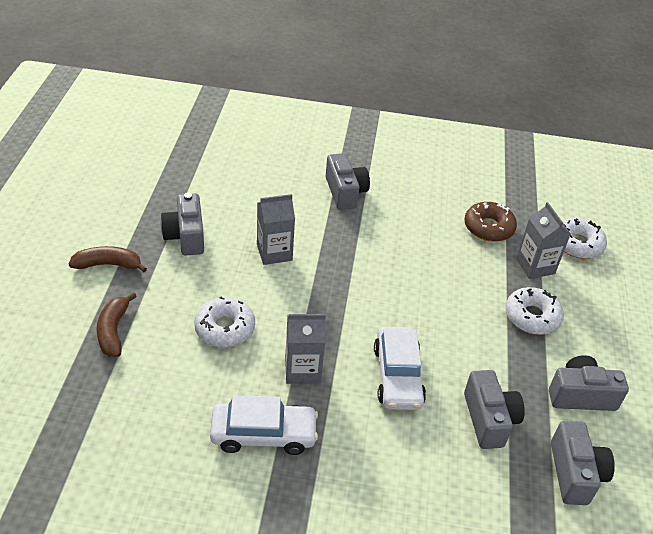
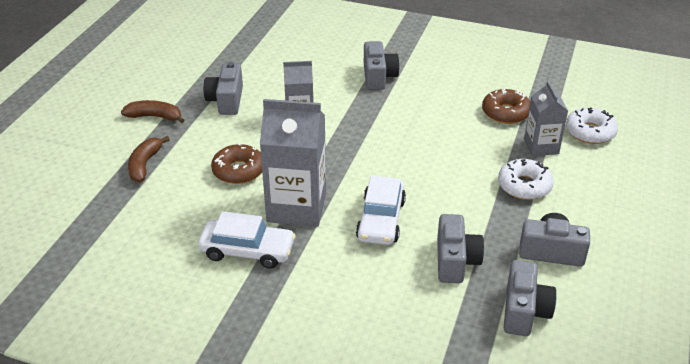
camera: 15 degrees right, 5 degrees down
white donut [194,296,255,348] -> brown donut [211,143,262,184]
grey carton [285,314,326,384] -> grey carton [260,99,326,227], size x1.70

